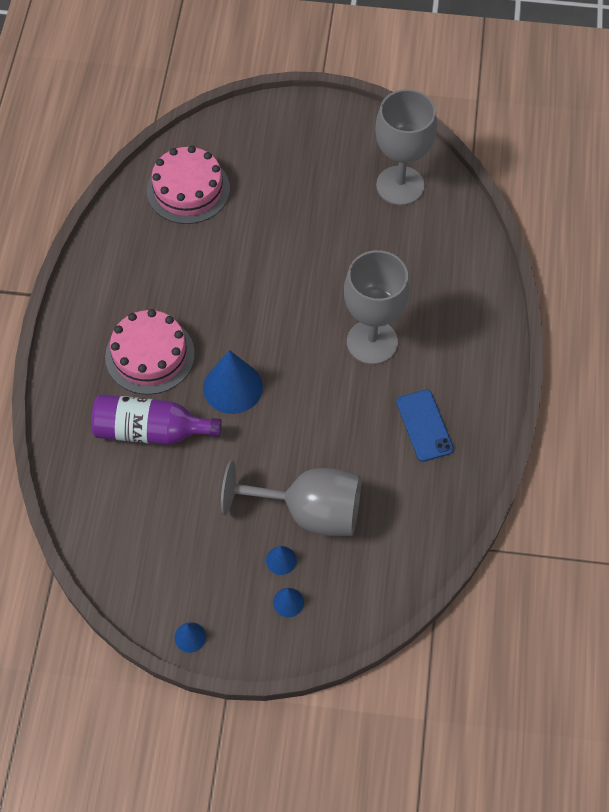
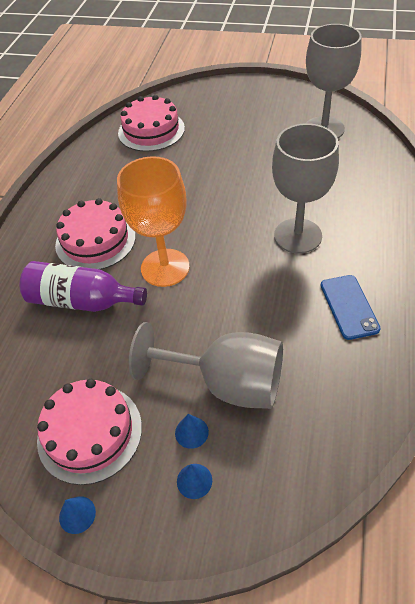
camera: 10 degrees right, 10 degrees down
blue cone [203,350,263,414] -> orange goblet [117,156,190,287]
none -> pink cake [37,379,142,485]

